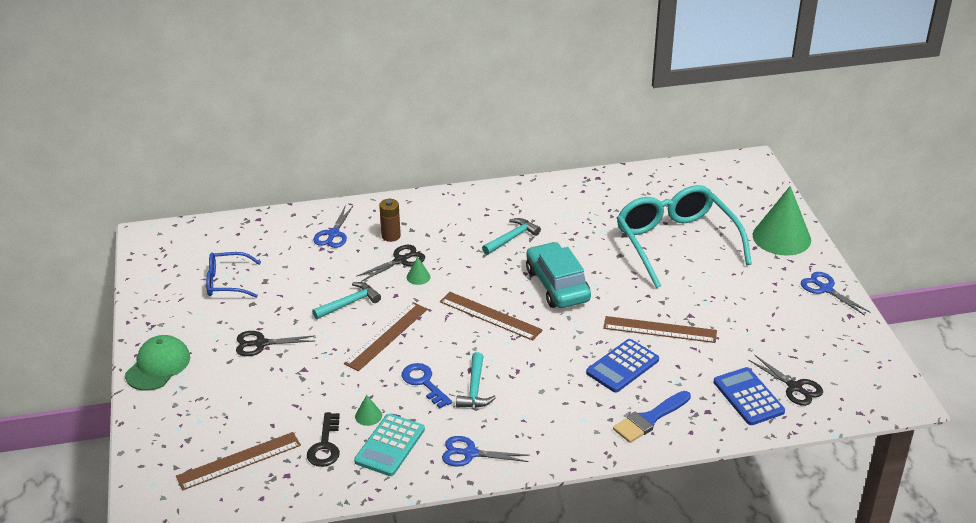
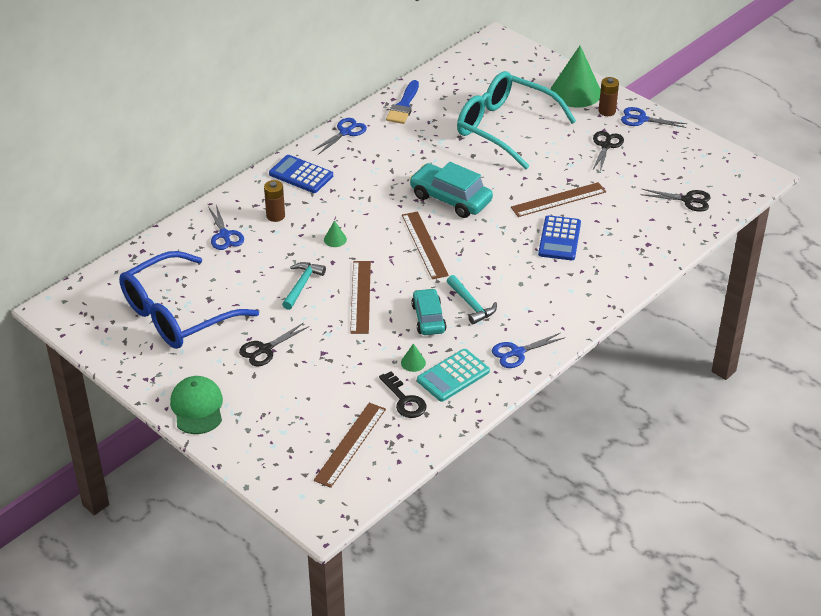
camera: 35 degrees left, 5 degrees up
blue glasses [206,252,261,298] -> blue glasses [119,251,259,349], size x1.95
turquoise calculator [354,414,425,476] -> turquoise calculator turned 60 degrees clockwise [417,349,490,402]
black scissors [356,245,425,282] -> black scissors moved to [592,131,624,172]
blue key [402,363,452,408] -> turquoise car [411,288,447,335]
brown ruler [440,292,543,341] -> brown ruler turned 75 degrees clockwise [402,212,449,279]
turquoise hammer [482,218,541,255] -> none
blue brush [613,391,691,443] -> blue brush moved to [386,80,419,124]
blue calculator [713,367,785,425] -> blue calculator moved to [269,155,333,193]
none -> blue scissors [312,118,367,155]
none -> brown battery [599,77,619,116]

